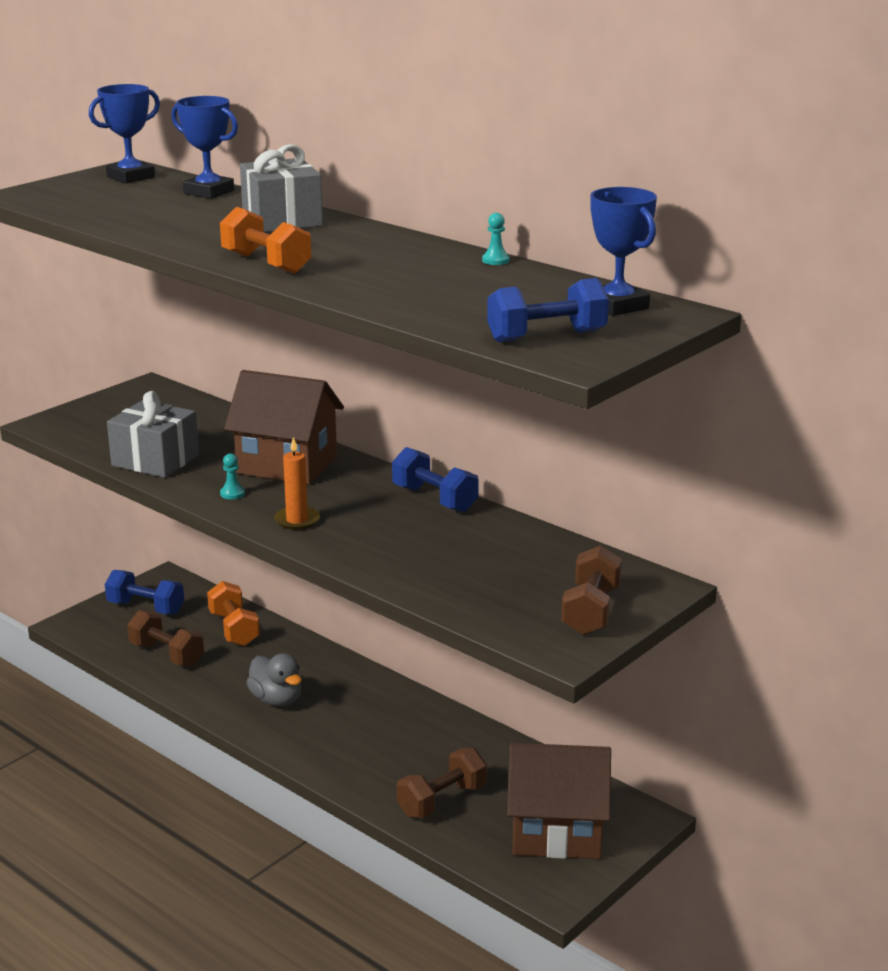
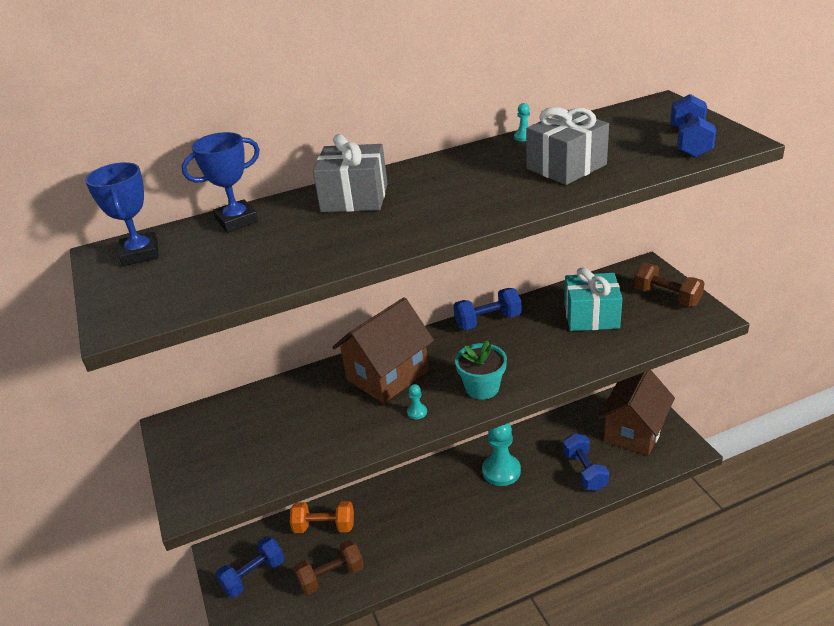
camera: 60 degrees left, 10 degrees up
grey gift [107,391,199,478] -> grey gift moved to [526,107,609,185]
orange dumbbell [220,207,311,274] -> none
grey duck [246,653,302,706] -> none
orange candle [274,437,320,530] -> turquoise flower pot [455,340,507,399]
brown dumbbell [397,748,487,818] -> blue dumbbell [563,433,609,491]
blue trophy [590,187,657,316] -> none
none -> turquoise pawn [482,423,521,486]
none -> turquoise gift [564,267,622,331]

